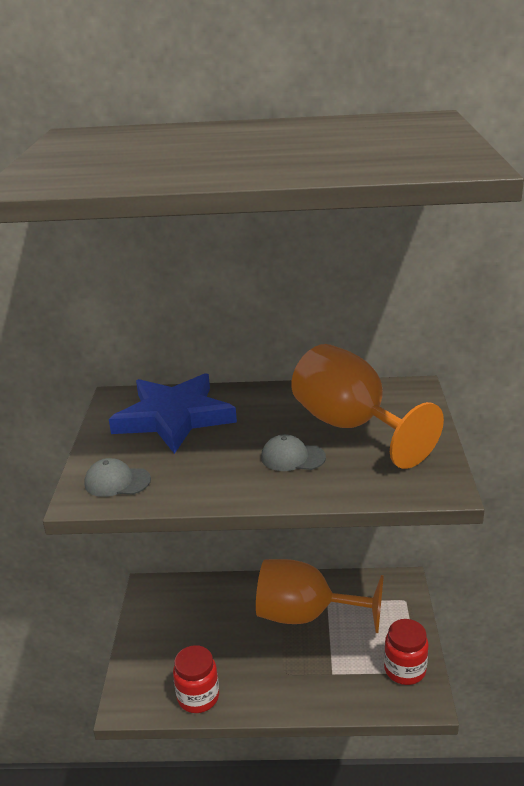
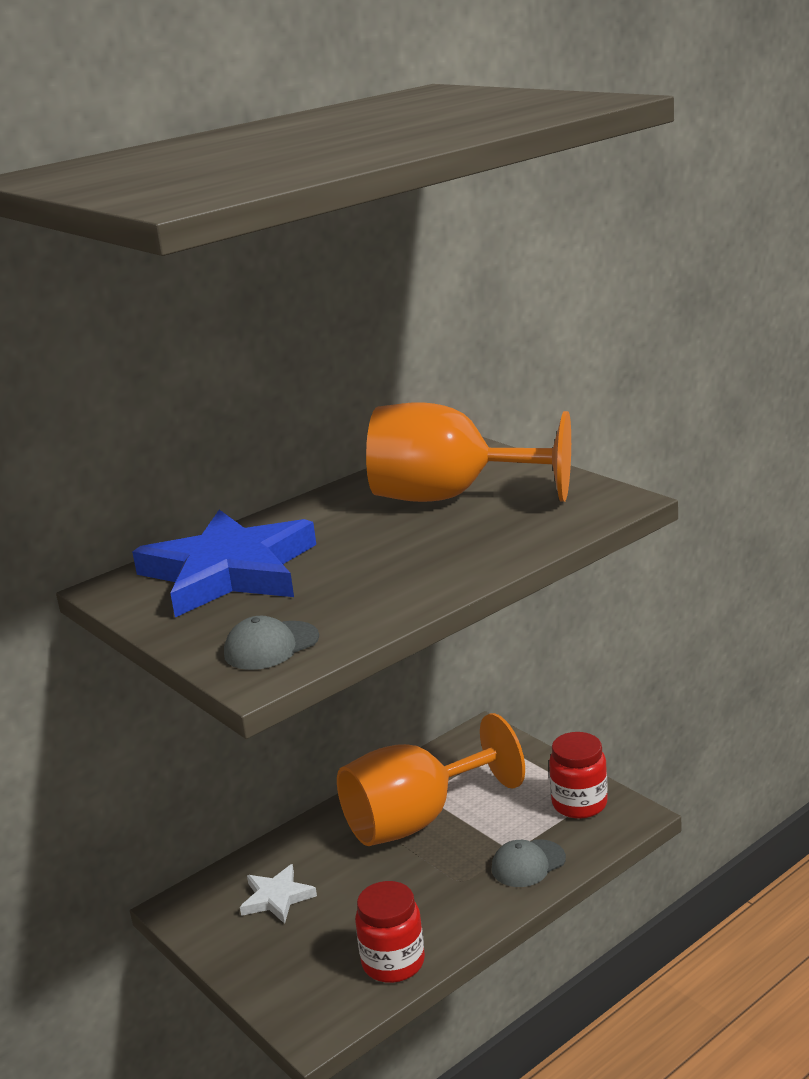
camera: 40 degrees left, 5 degrees down
grey cap [261,434,326,471] -> grey cap moved to [491,839,566,887]
none -> white star [240,864,317,924]

